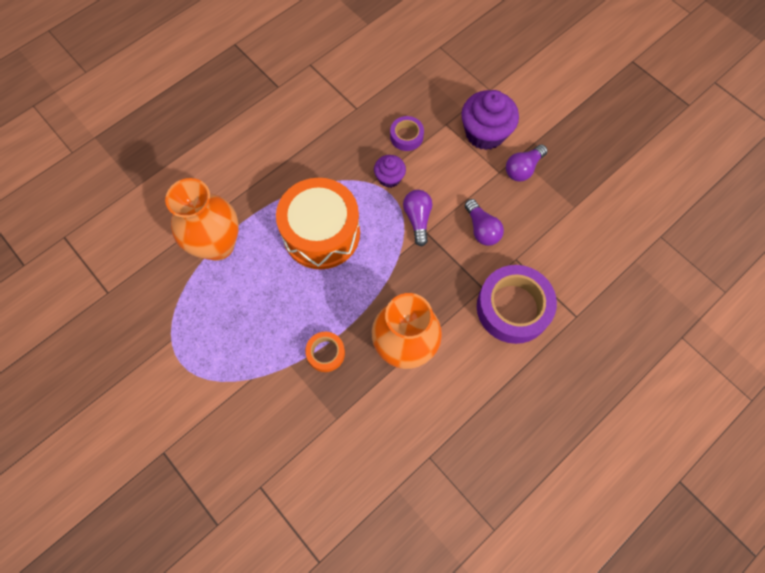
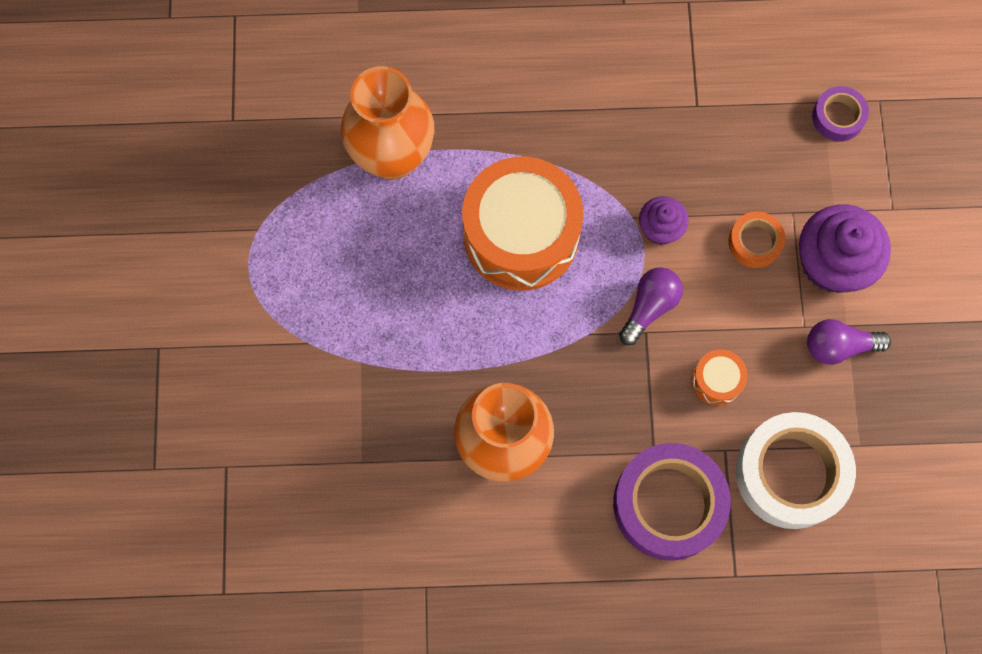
camera: 40 degrees right, 5 degrees up
orange tape [305,332,345,372] -> orange tape moved to [728,212,785,268]
purple tape [390,116,424,151] -> purple tape moved to [812,86,869,142]
purple light bulb [465,199,504,246] -> orange drum [691,349,748,406]
none -> white tape [736,412,856,529]

